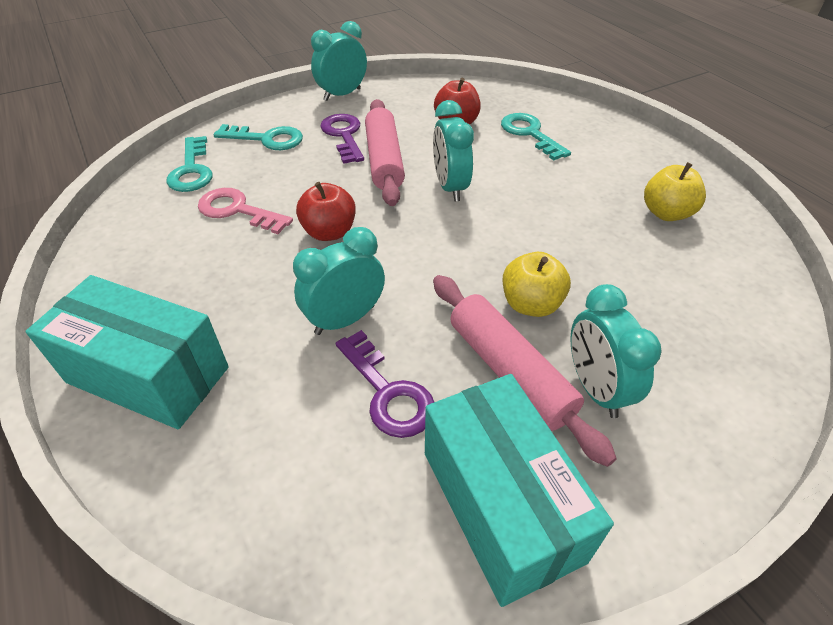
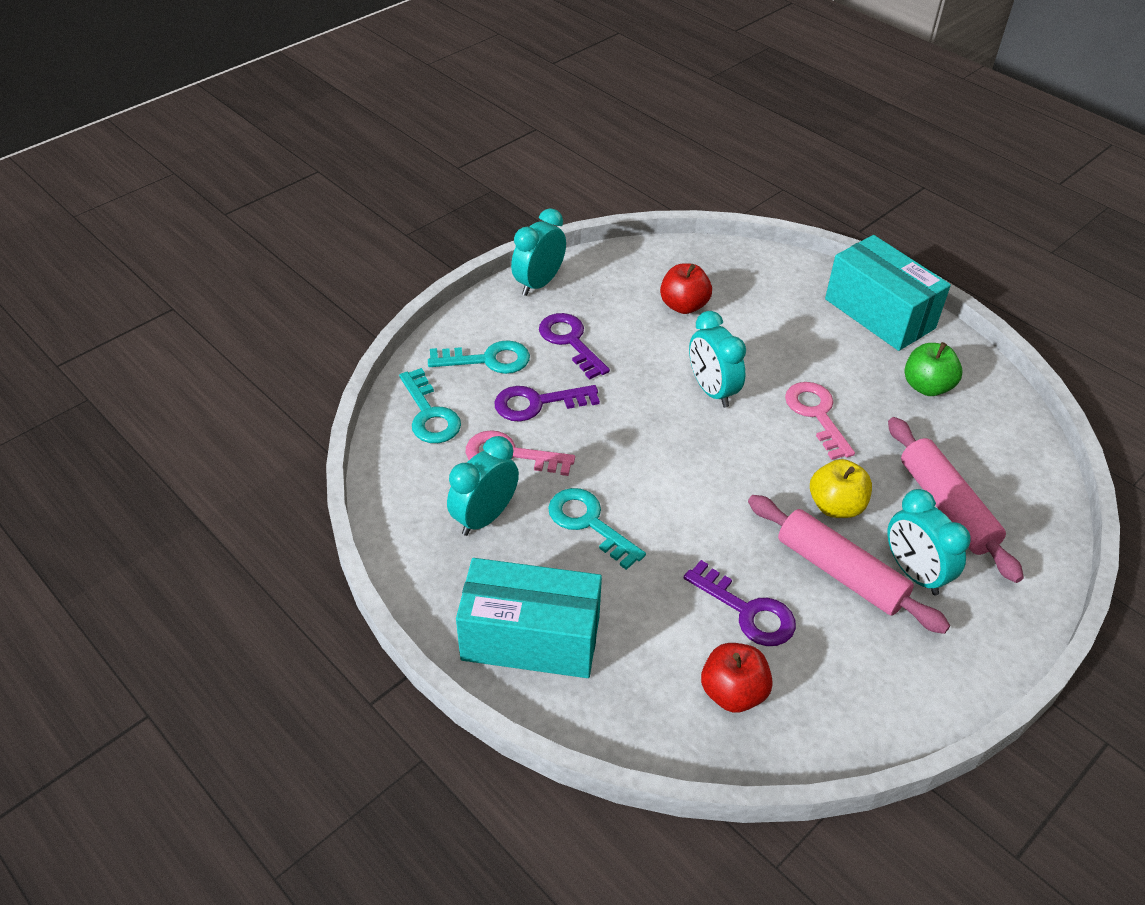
camera: 15 degrees left, 0 degrees up
turquoise clock [293,227,385,335] -> turquoise clock moved to [447,436,519,536]
red apple [296,182,356,241] -> red apple moved to [701,643,773,713]
pink rolling pin [365,99,405,206] -> pink rolling pin moved to [888,417,1024,583]
turquoise box [425,374,614,607] -> turquoise box moved to [825,235,951,351]
turquoise key [501,113,571,160] -> turquoise key moved to [548,488,646,570]
yellow apple [644,162,706,221] -> green apple [905,342,962,396]
none -> purple key [495,385,600,421]
none -> pink key [785,382,855,460]

